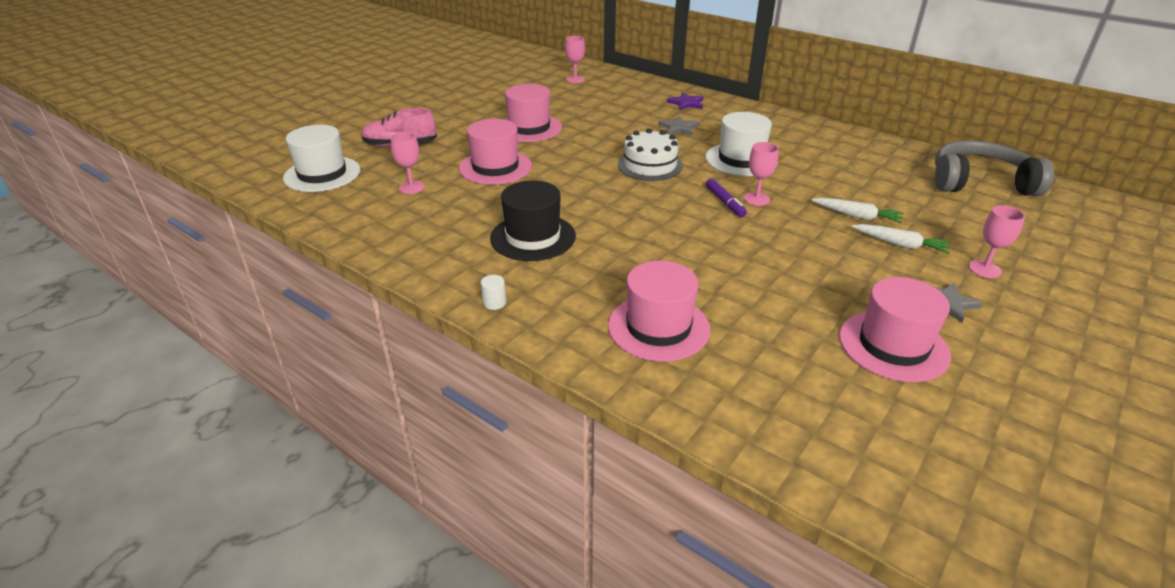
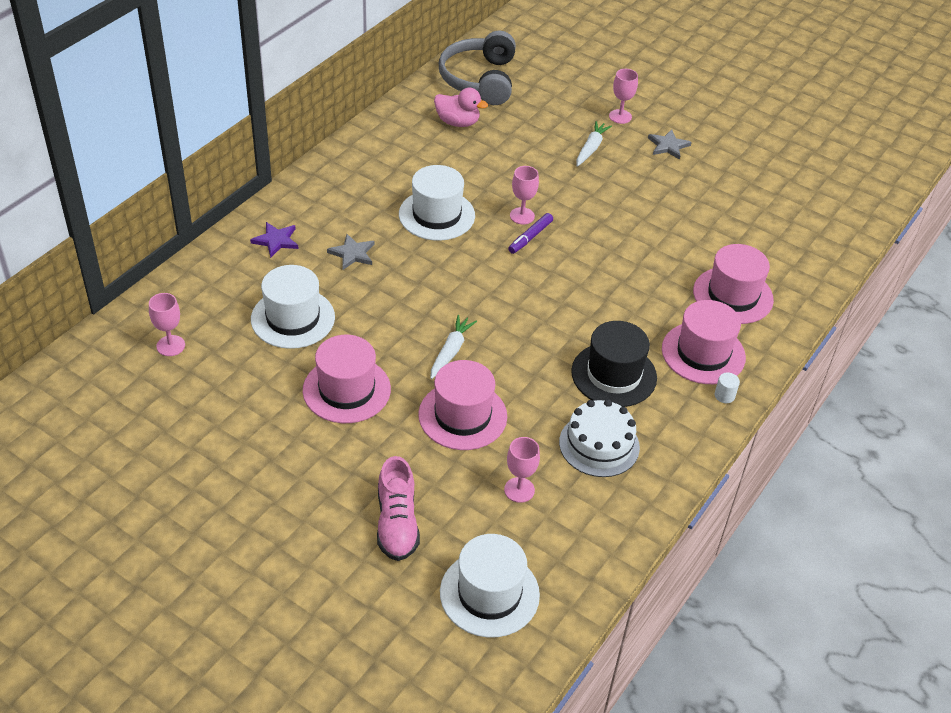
camera: 95 degrees left, 10 degrees up
white cake [618,129,683,181] -> white cake moved to [559,399,640,477]
purple marker [706,178,747,217] -> purple marker turned 150 degrees clockwise [508,213,553,254]
white carrot [812,198,904,223] -> white carrot moved to [430,315,477,379]
pink hat [839,277,951,382] -> pink hat moved to [662,300,746,384]
none -> white hat [251,265,335,349]
none -> pink duck [434,88,488,127]

